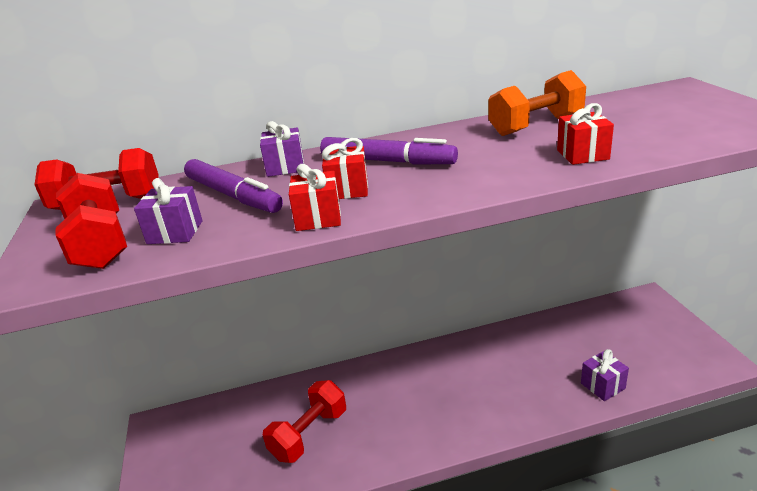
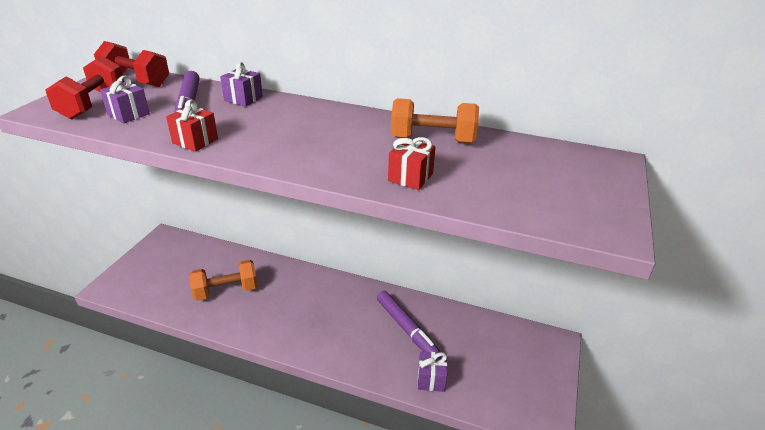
camera: 30 degrees right, 5 degrees up
red dumbbell [263,380,346,463] -> orange dumbbell [189,260,258,301]
purple marker [320,137,458,164] -> purple marker moved to [377,291,440,353]
red gift [322,138,368,199] -> none

